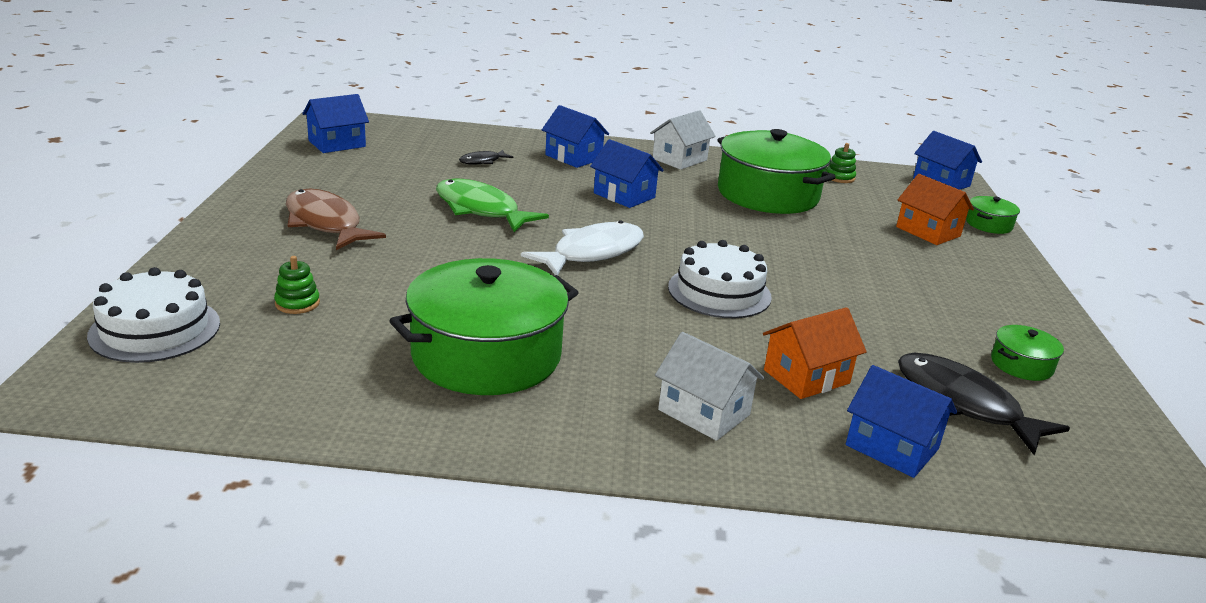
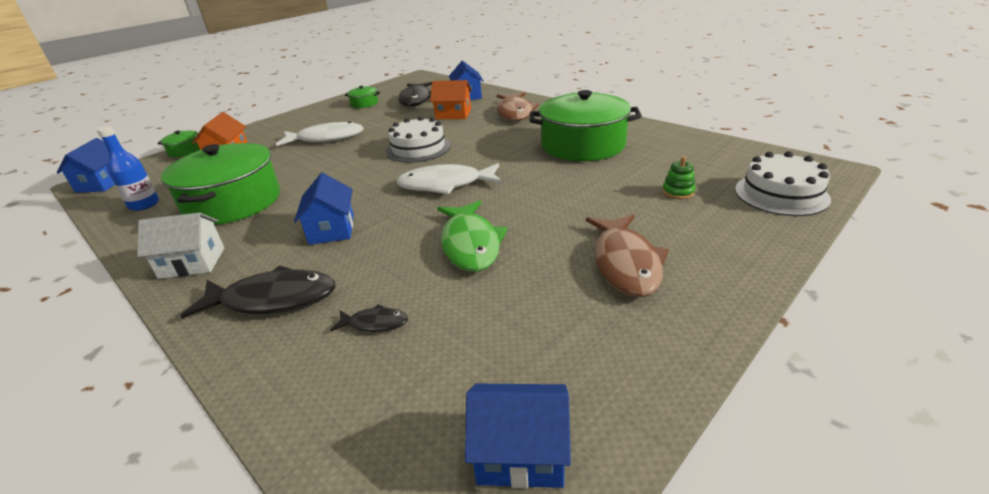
camera: 135 degrees left, 5 degrees up
blue house [542,105,609,168] -> black fish [181,265,335,319]
white house [655,332,764,441] -> brown fish [497,92,539,121]
green stacking toy [826,143,856,183] -> blue bottle [97,126,159,211]
none -> white fish [276,121,364,146]

